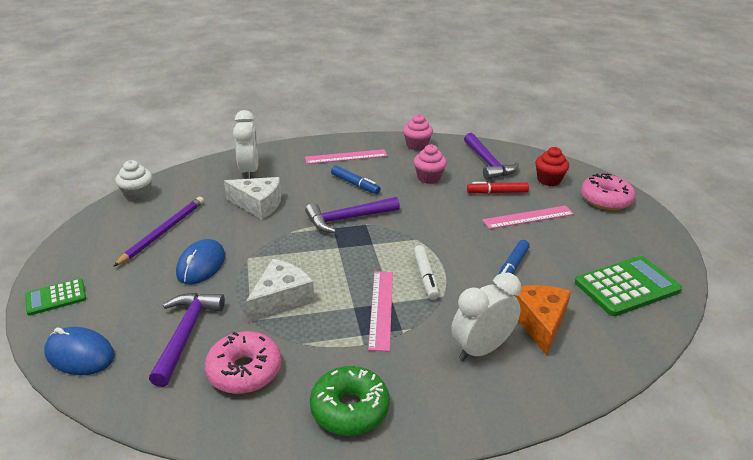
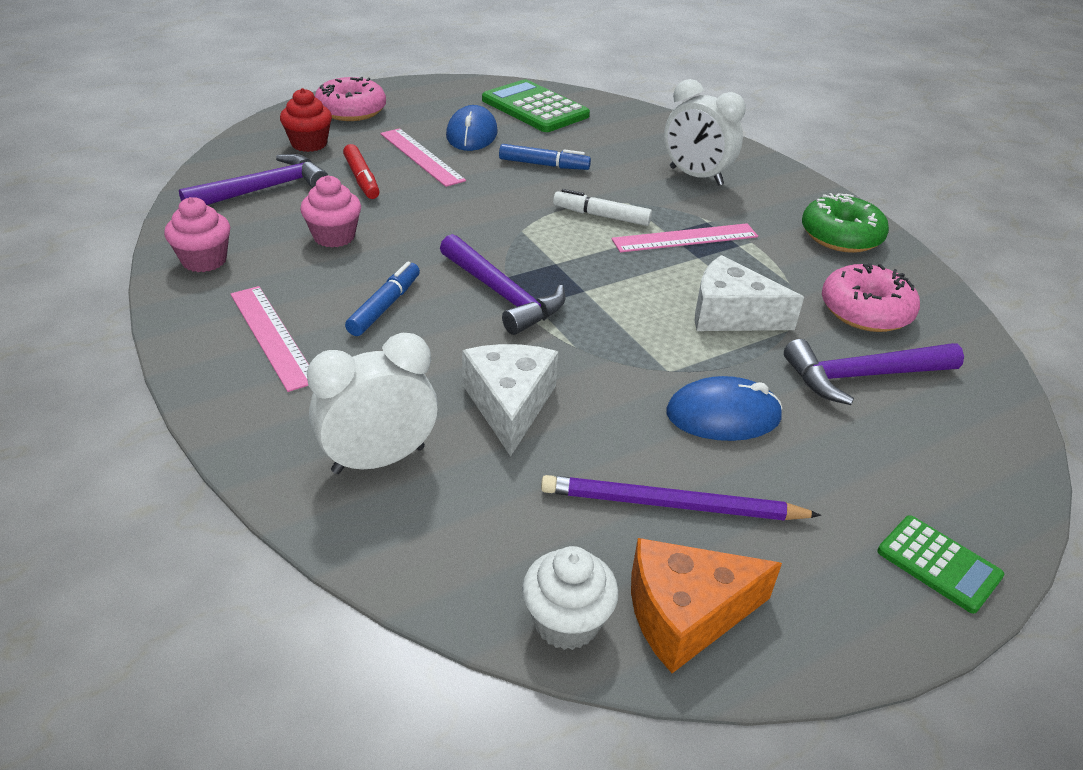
camera: 110 degrees left, 5 degrees up
blue mouse [44,327,115,375] -> blue mouse moved to [446,105,498,151]
white marker [413,245,439,300] -> white marker turned 135 degrees counterclockwise [553,189,652,226]
orange cheese [512,285,571,356] -> orange cheese moved to [631,538,782,673]

